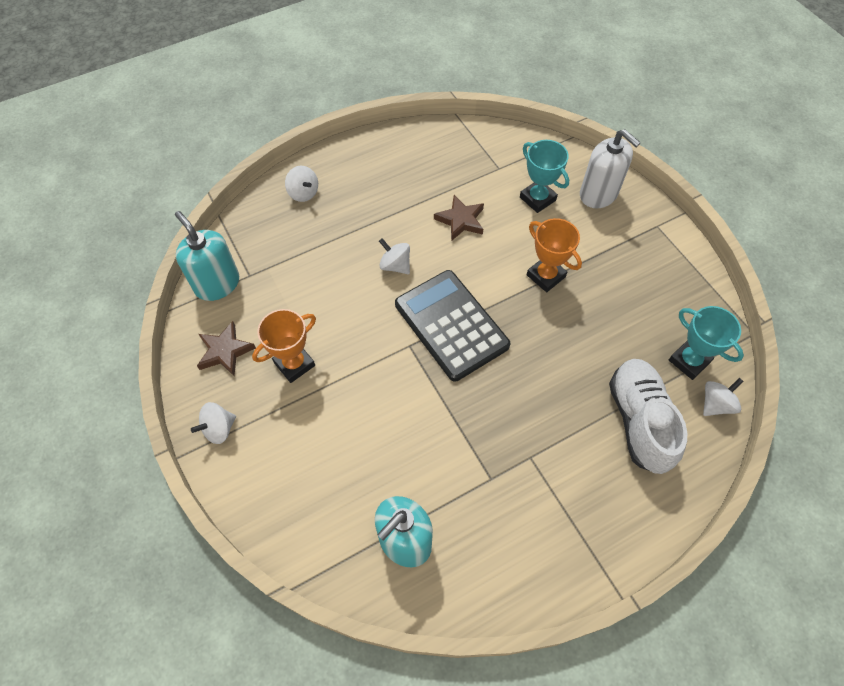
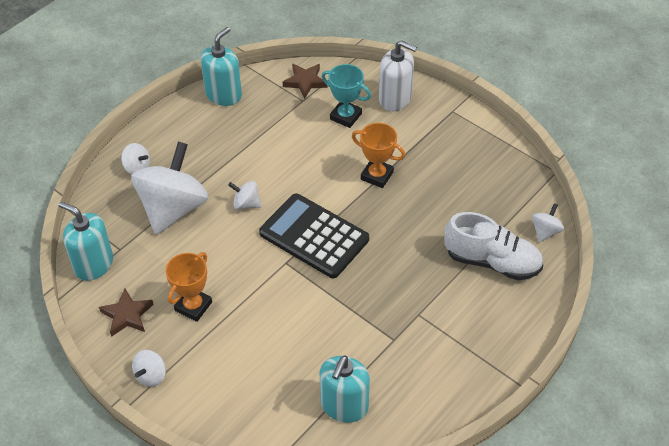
camera: 20 degrees left, 10 degrees down
brown star [434,195,484,241] -> brown star moved to [283,64,328,99]
white shoe [609,359,687,474] -> white shoe turned 135 degrees clockwise [444,212,543,280]
turquoise trophy [669,306,744,380] -> none
none -> white spinning top [131,142,208,235]
none -> turquoise soap dispenser [201,27,242,106]

